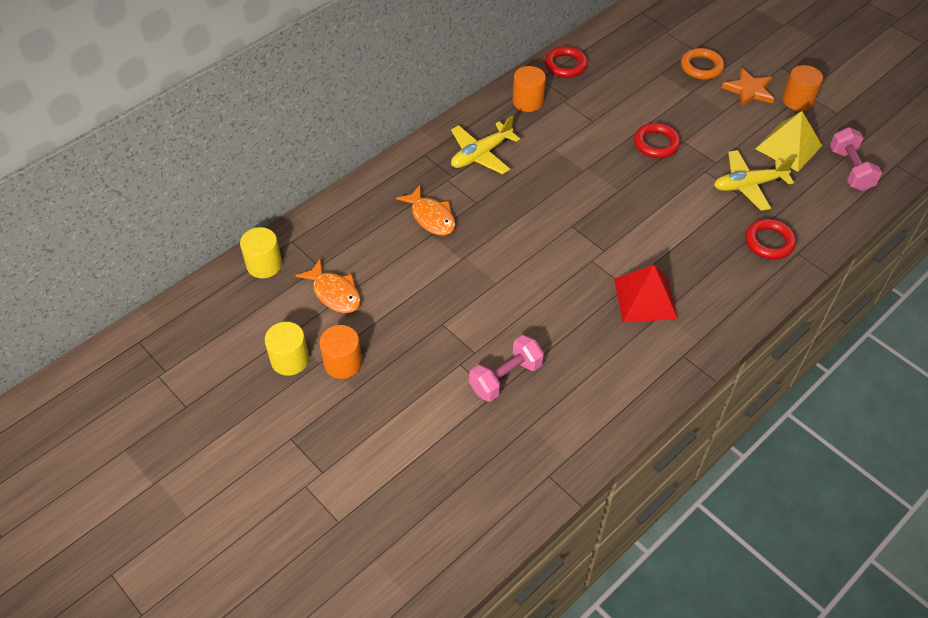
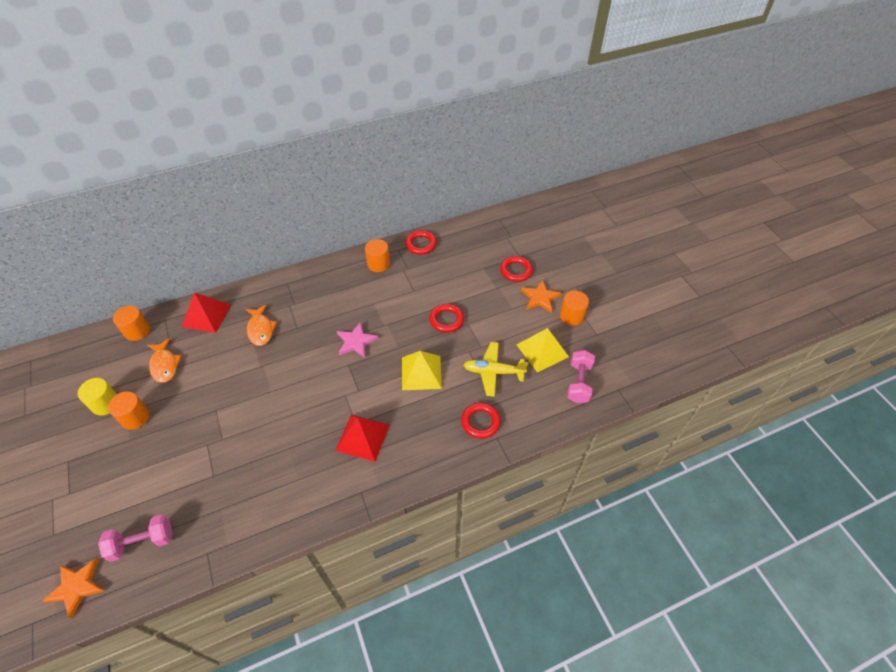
camera: 20 degrees right, 0 degrees up
yellow cylinder [240,227,282,278] -> orange cylinder [113,306,150,341]
yellow plane [451,116,520,174] -> none
pink dumbbell [469,335,544,402] -> pink dumbbell moved to [98,514,172,562]
orange ring [681,48,724,80] -> red ring [500,256,533,282]
none -> orange star [43,558,104,618]
none -> red pyramid [182,292,231,333]
none -> pink star [336,322,379,358]
none -> yellow pyramid [402,351,442,390]

